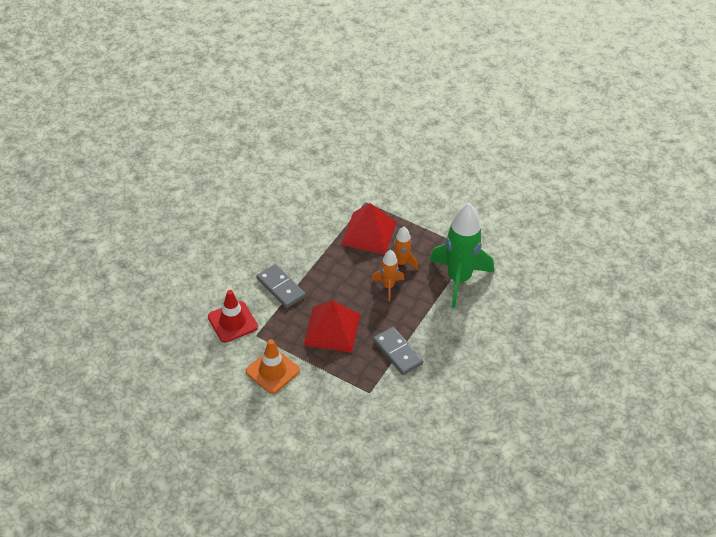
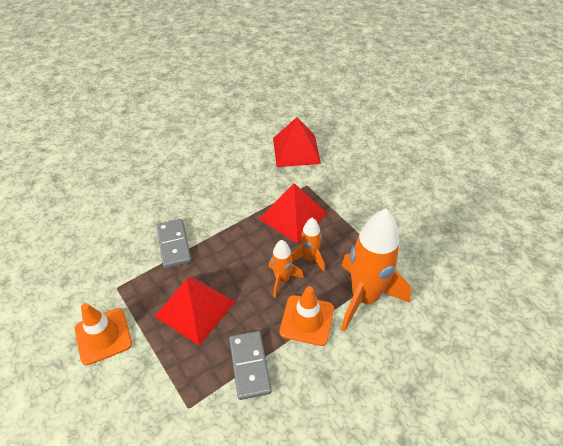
camera: 25 degrees right, 0 degrees up
red traffic cone [208,290,258,343] -> none
green rocket [430,203,494,308] -> orange rocket [341,209,411,332]
none -> red pyramid [273,117,321,167]
none -> orange traffic cone [280,286,334,346]

